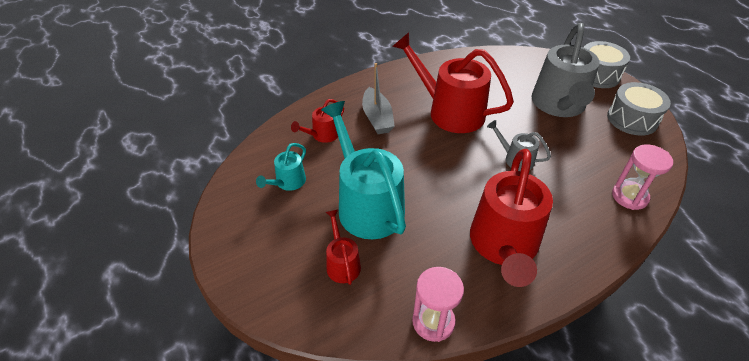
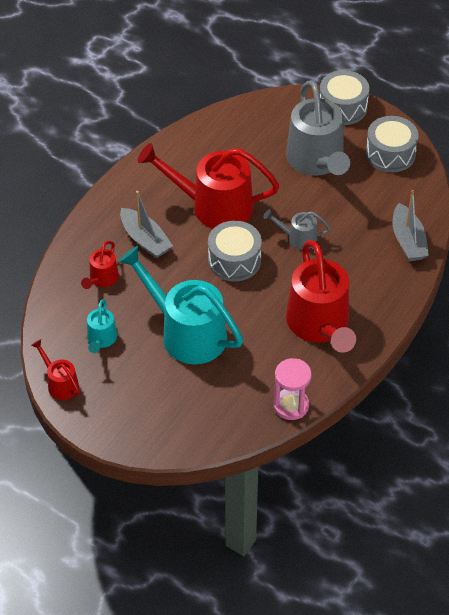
camera: 25 degrees left, 5 degrees up
red watering can [326,210,361,285] -> red watering can moved to [31,339,80,400]
pink hourglass [612,144,673,210] -> grey boat [393,190,429,262]
none -> grey drum [208,221,262,282]

